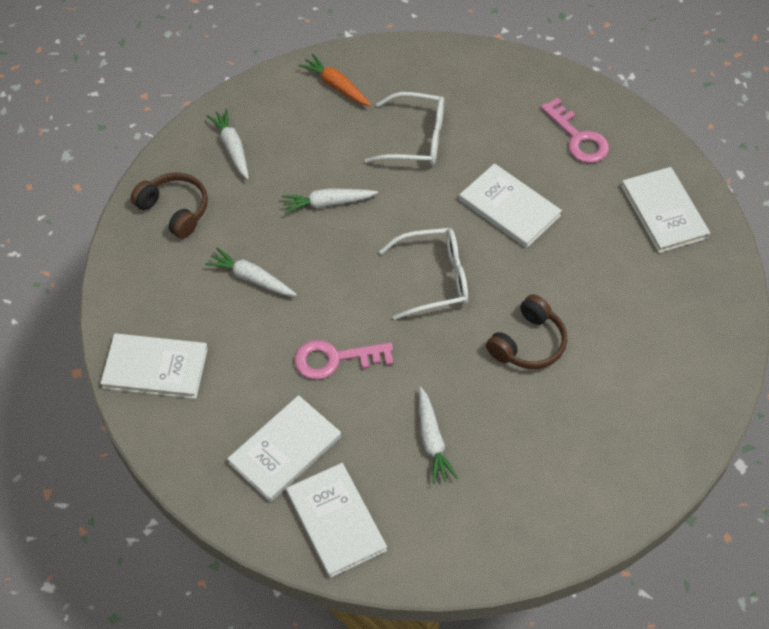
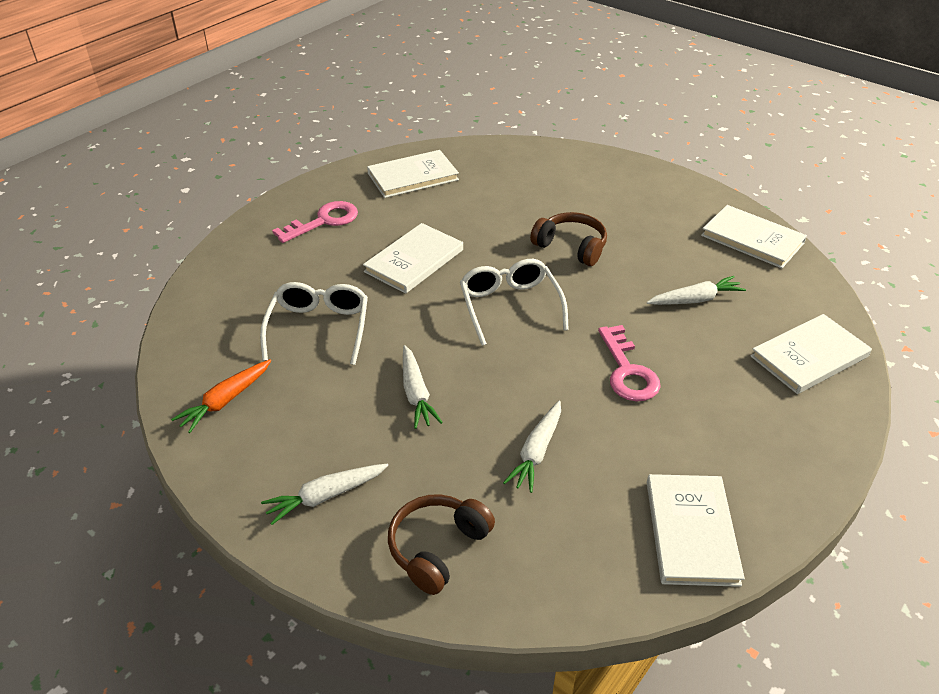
camera: 95 degrees left, 15 degrees down
white book [227,395,341,502] -> white book moved to [701,205,807,268]

